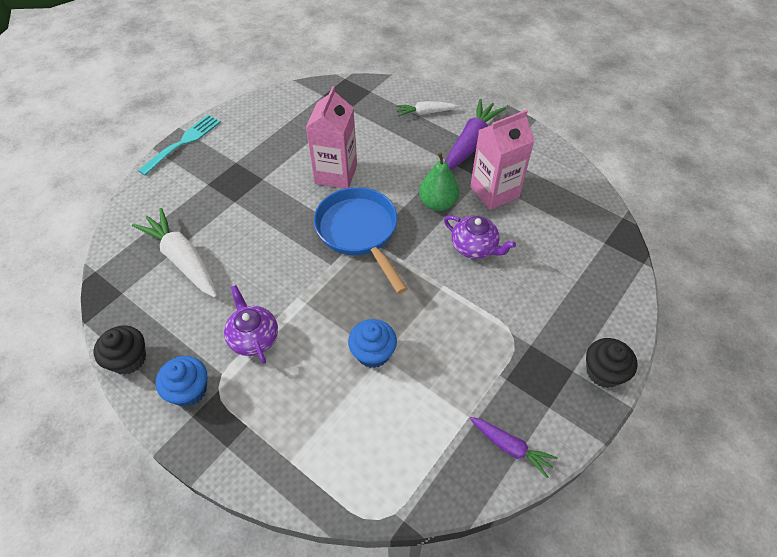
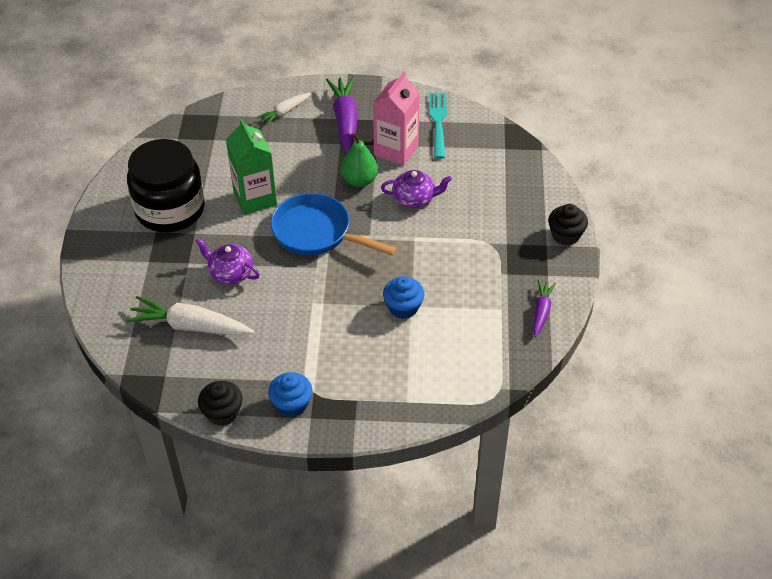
camera: 35 degrees left, 5 degrees down
turquoise fork [138,115,221,176] -> turquoise fork moved to [429,92,447,159]
purple teapot [224,285,278,364] -> purple teapot moved to [195,238,260,285]
pink carton [306,86,357,189] -> green carton [226,119,277,215]
purple carrot [470,417,558,478] -> purple carrot turned 75 degrees counterclockwise [533,280,556,337]
none -> black jar [127,139,205,232]

